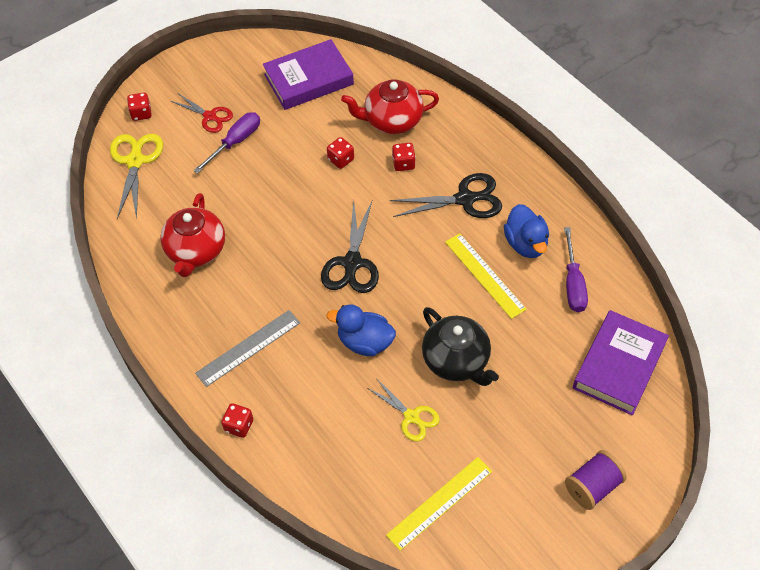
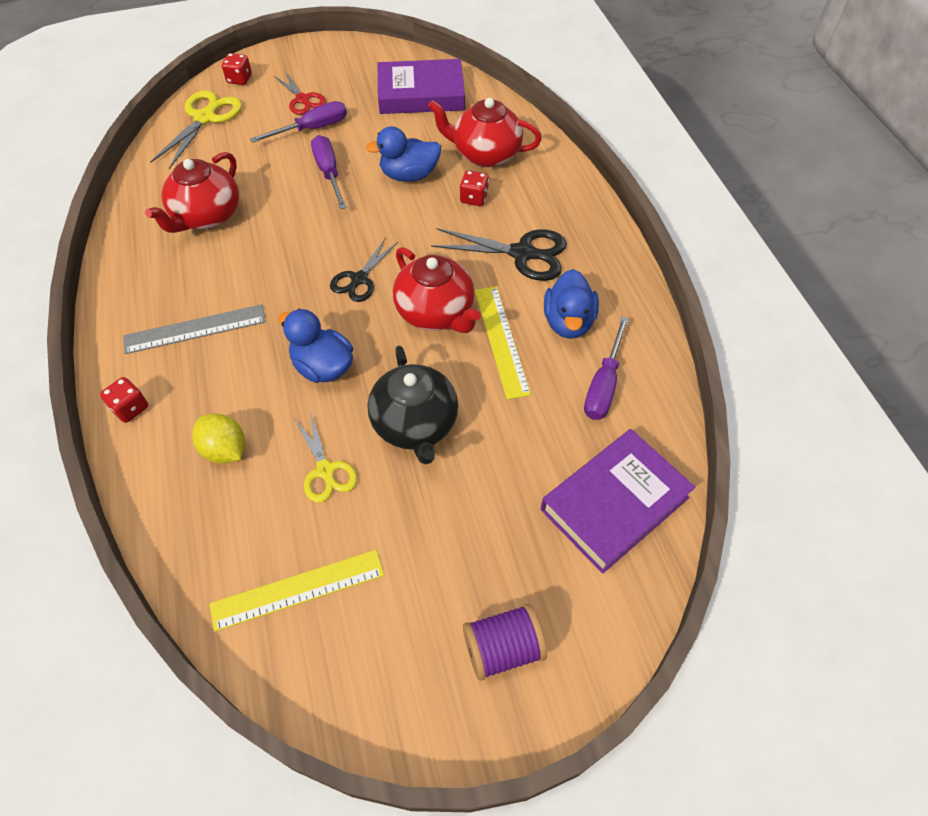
camera: 20 degrees right, 0 degrees up
black scissors [321,200,379,293] -> black scissors [330,237,398,302], size x0.65
red dice [327,137,354,169] -> blue duck [366,126,441,182]
none -> yellow lemon [192,413,245,464]
none -> purple screwdriver [311,135,347,209]
none -> red teapot [393,247,481,333]

